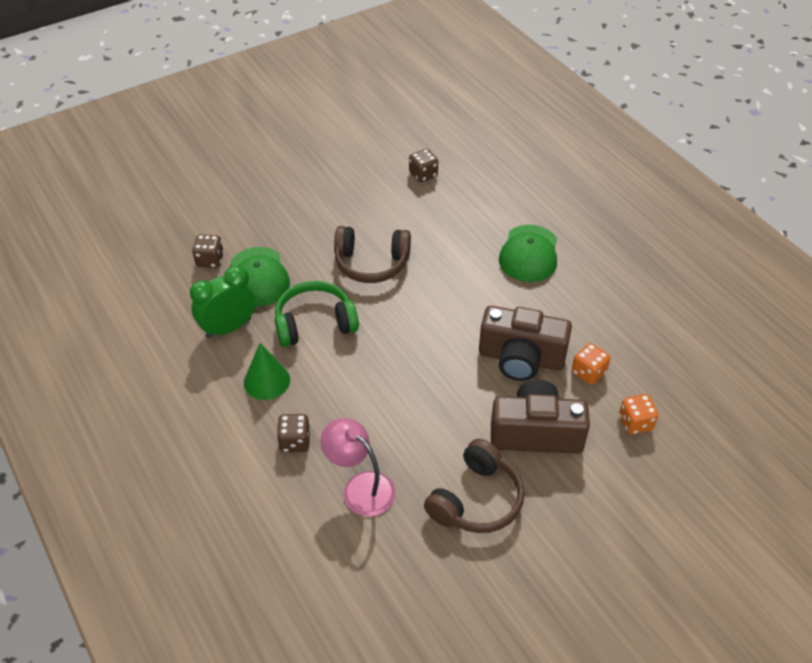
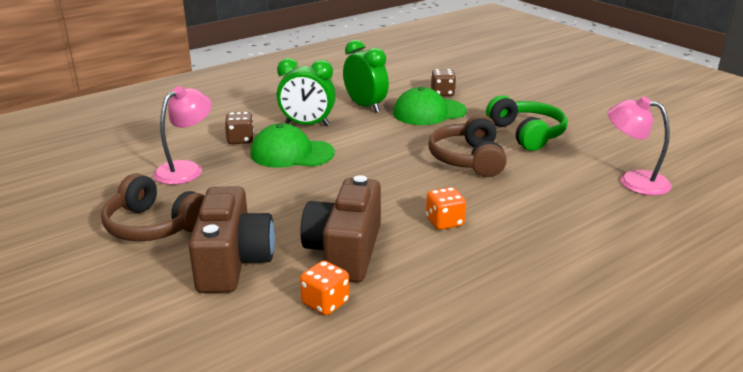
camera: 85 degrees right, 20 degrees down
green cone [244,343,290,400] -> green clock [276,58,336,126]
green headphones [275,281,359,347] -> green headphones moved to [486,95,568,151]
brown dice [409,149,438,182] -> pink lamp [608,96,672,196]
green cap [499,225,557,282] -> green cap moved to [250,123,335,168]
orange dice [619,394,659,435] -> orange dice moved to [426,187,466,230]

